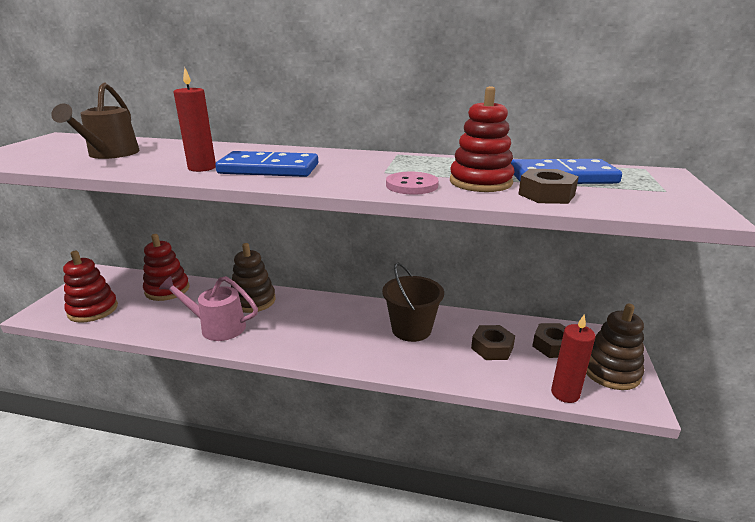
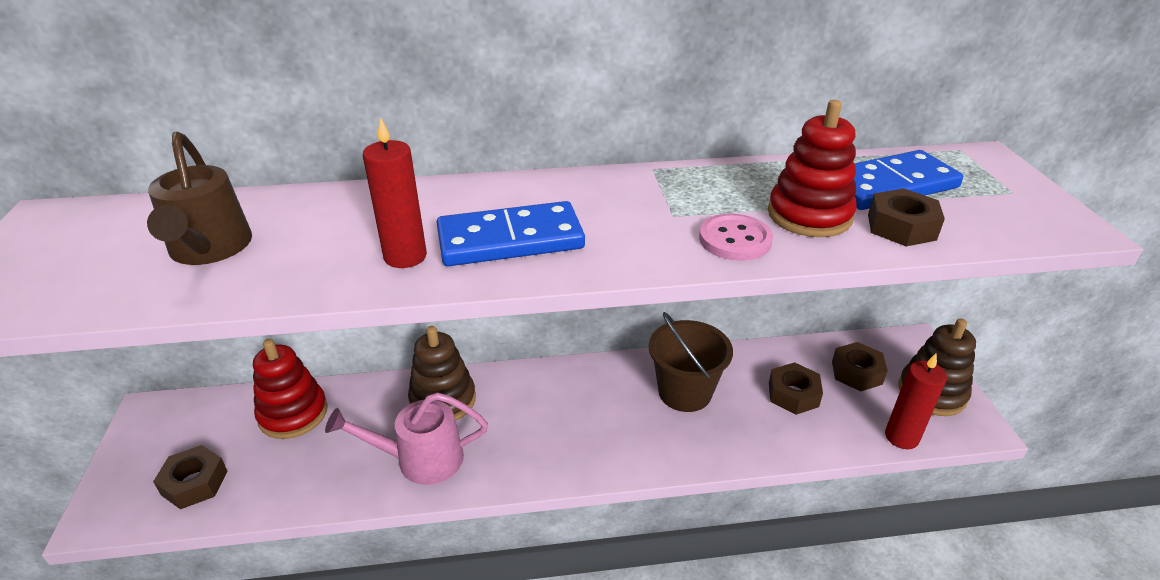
camera: 20 degrees left, 10 degrees up
red stacking toy [63,251,118,323] -> brown nut [153,445,228,509]

